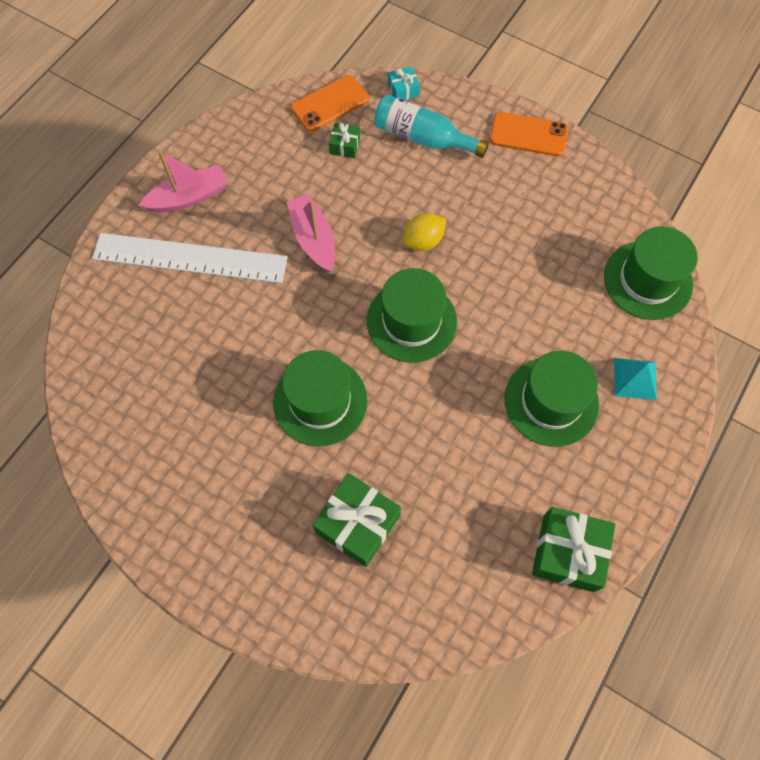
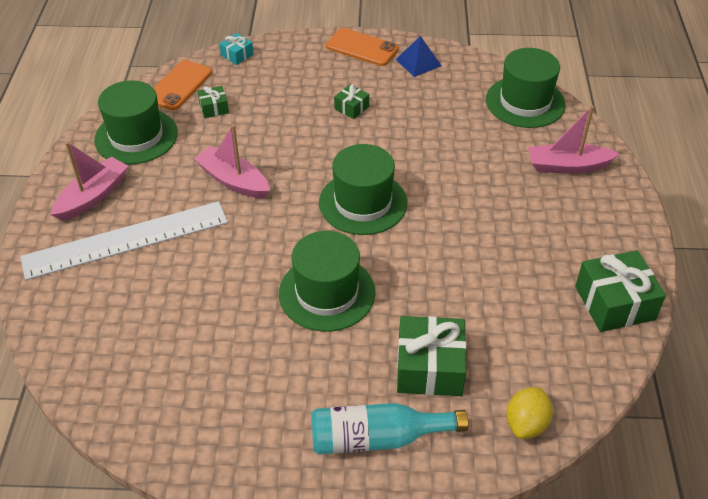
camera: 30 degrees left, 20 degrees down
turquoise bottle [374,95,489,158] -> turquoise bottle moved to [311,403,469,455]
yellow lemon [403,213,446,251] -> yellow lemon moved to [506,387,553,439]
orange phone [490,112,568,157] -> orange phone turned 45 degrees clockwise [326,28,399,66]
green hat [504,351,599,447] -> green hat moved to [94,80,178,164]
turquoise pyramid [614,358,657,400] -> pink boat [528,106,619,174]
none -> green gift [334,85,369,119]
none -> blue pyramid [395,36,442,77]

